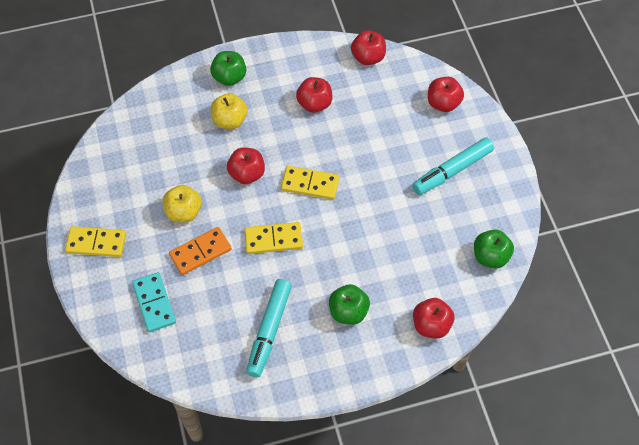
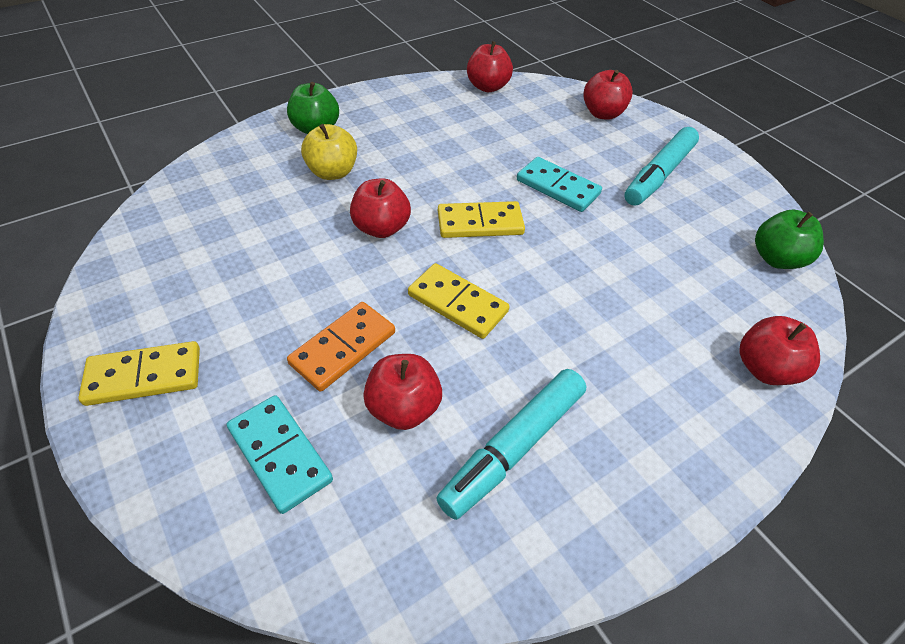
camera: 20 degrees left, 10 degrees down
yellow apple [163,185,202,222] -> none
yellow domino [244,222,303,254] -> yellow domino turned 60 degrees clockwise [408,263,509,339]
turquoise marker [246,279,292,377] -> turquoise marker turned 45 degrees clockwise [436,369,586,520]
red apple [296,77,333,113] -> red apple moved to [363,354,442,430]
green apple [329,284,370,325] -> none
none -> turquoise domino [517,157,602,212]

